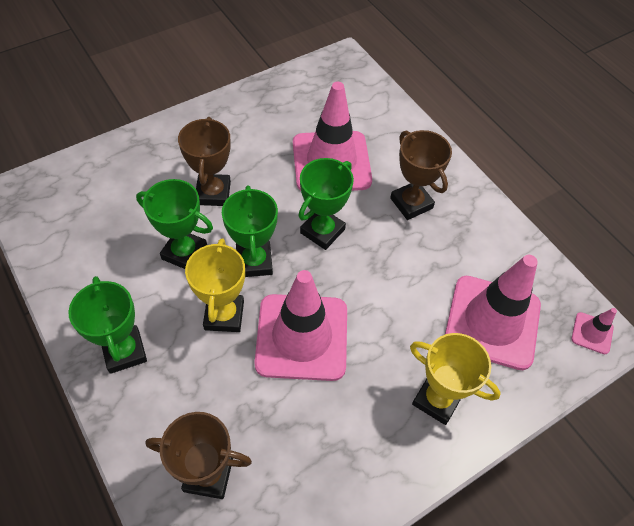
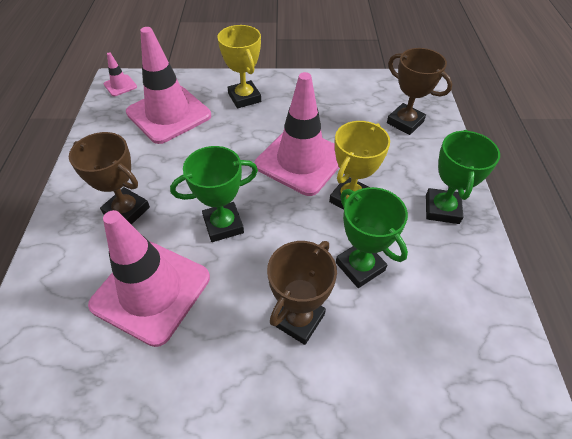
camera: 145 degrees left, 5 degrees down
green trophy [222,185,278,277] -> none
brown trophy [390,130,452,220] -> brown trophy turned 60 degrees counterclockwise [69,132,150,225]

